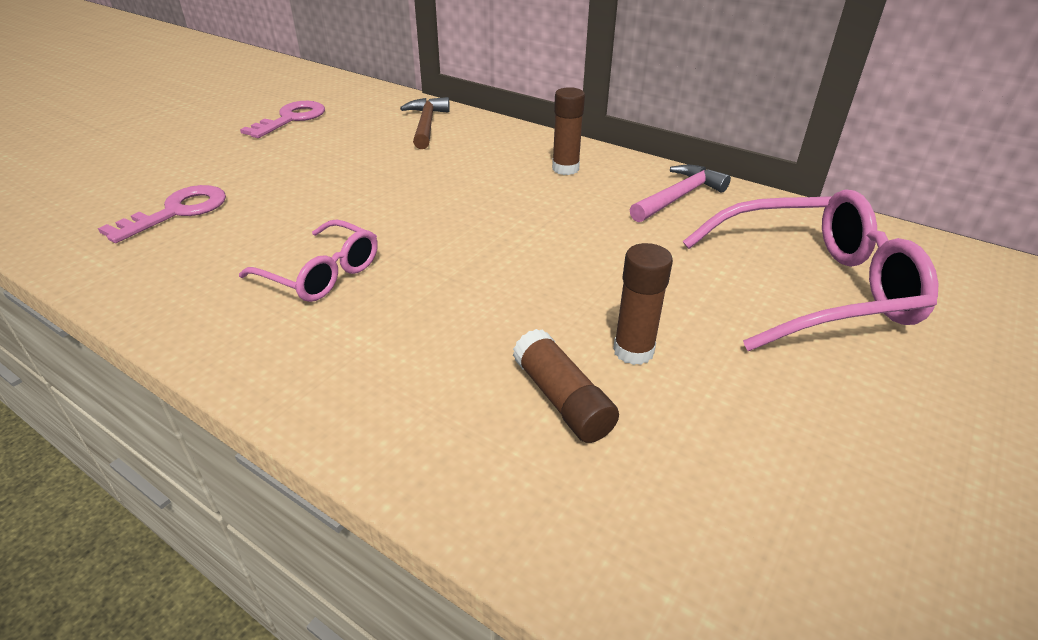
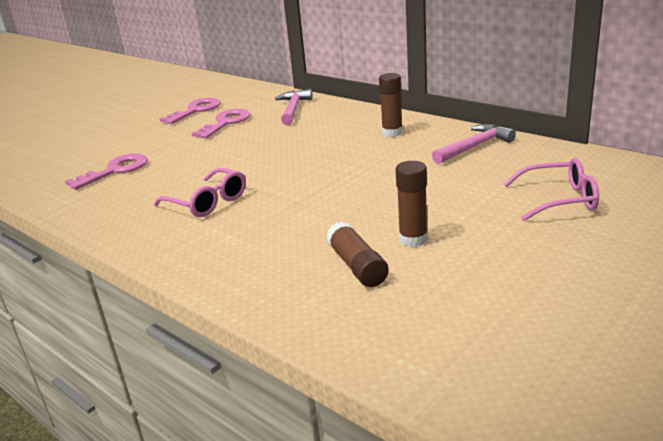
camera: 10 degrees right, 10 degrees down
brown hammer [400,97,450,149] -> pink hammer [275,89,312,125]
pink glasses [683,189,939,351] -> pink glasses [504,158,599,221], size x0.59
none -> pink key [192,109,250,138]

